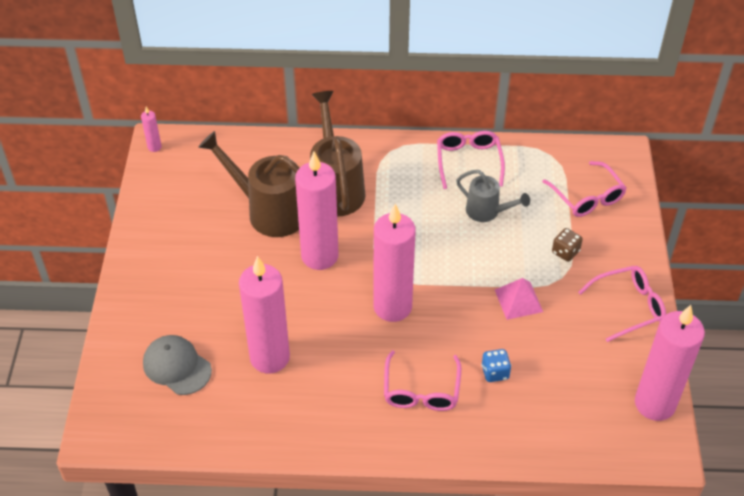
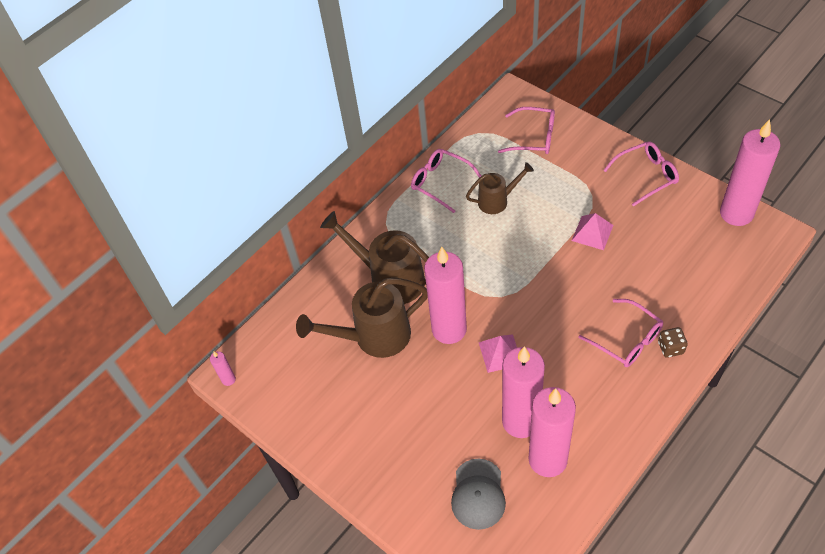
camera: 45 degrees left, 5 degrees up
grey cap [143,335,212,395] -> grey cap turned 75 degrees counterclockwise [451,458,506,530]
pink candle [374,204,416,322] -> pink candle moved to [529,387,576,477]
grey watering can [456,170,530,222] -> brown watering can [466,162,534,214]
blue dice [481,349,511,382] -> none
brown dice [552,228,583,262] -> brown dice moved to [658,327,688,358]
pink glasses [578,266,666,342] -> pink glasses turned 45 degrees clockwise [604,141,679,207]
none -> pink pyramid [479,334,517,373]

